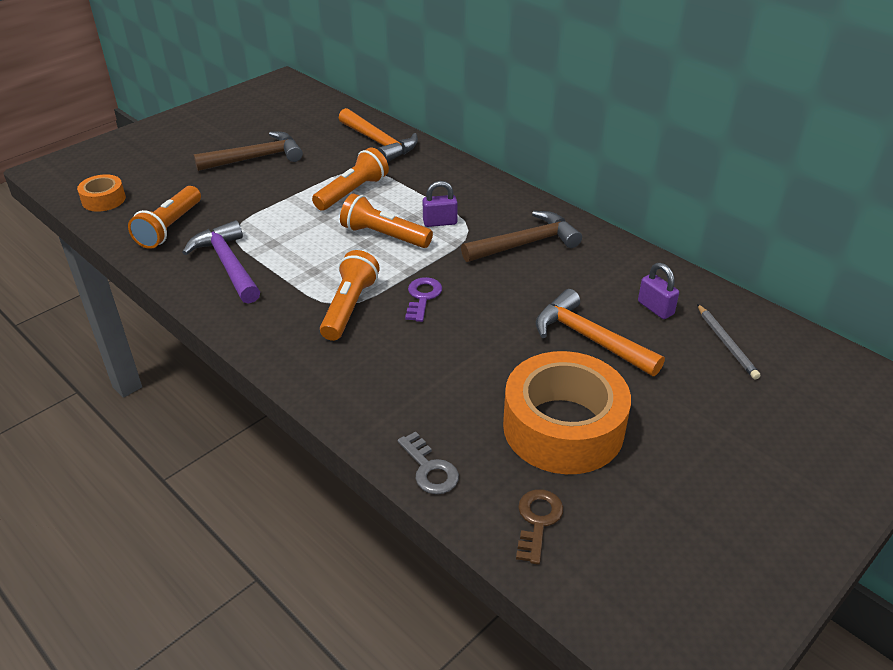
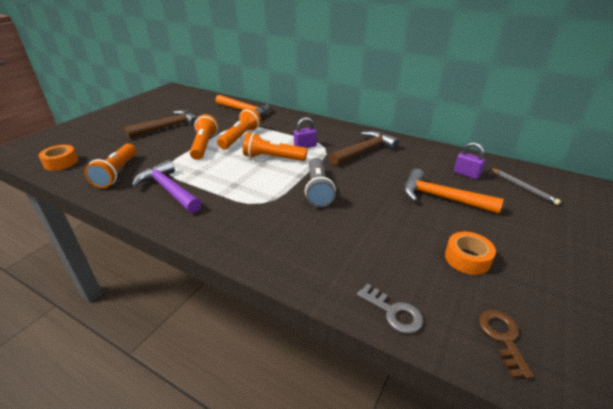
camera: 15 degrees left, 5 degrees down
orange flashlight [320,250,380,341] -> orange flashlight moved to [190,114,218,160]
purple key [405,277,442,322] -> grey flashlight [305,158,336,207]
orange tape [503,351,631,474] -> orange tape [445,232,496,275], size x0.48

